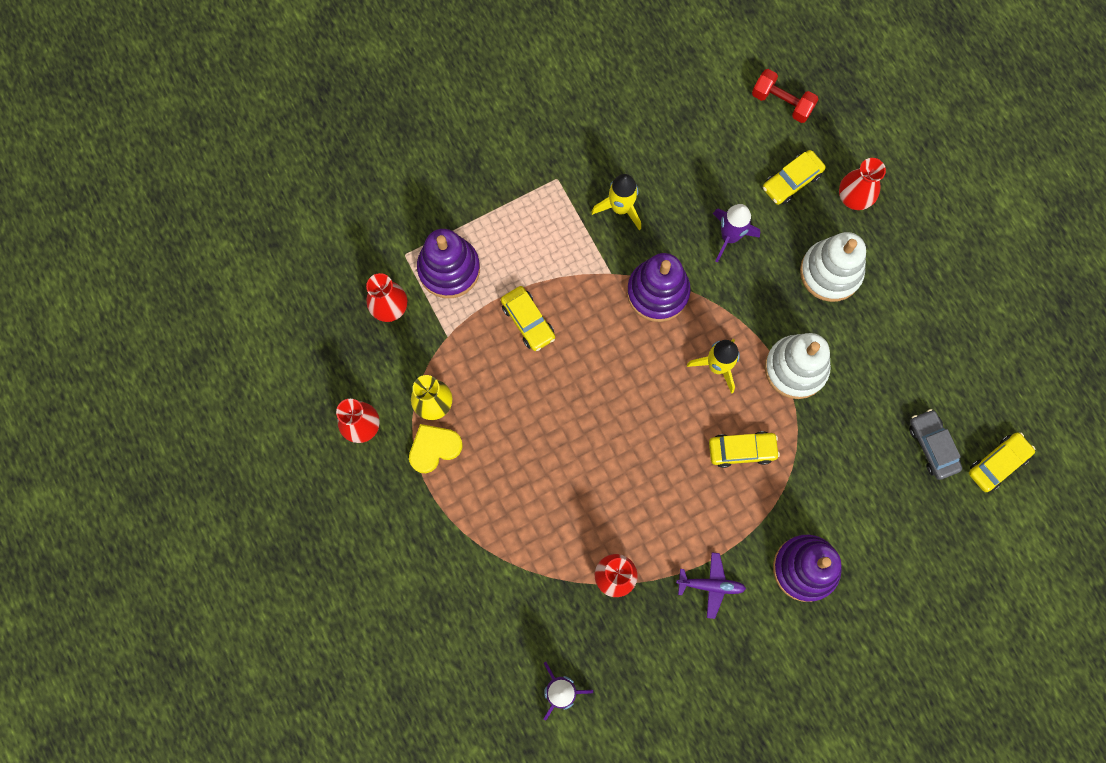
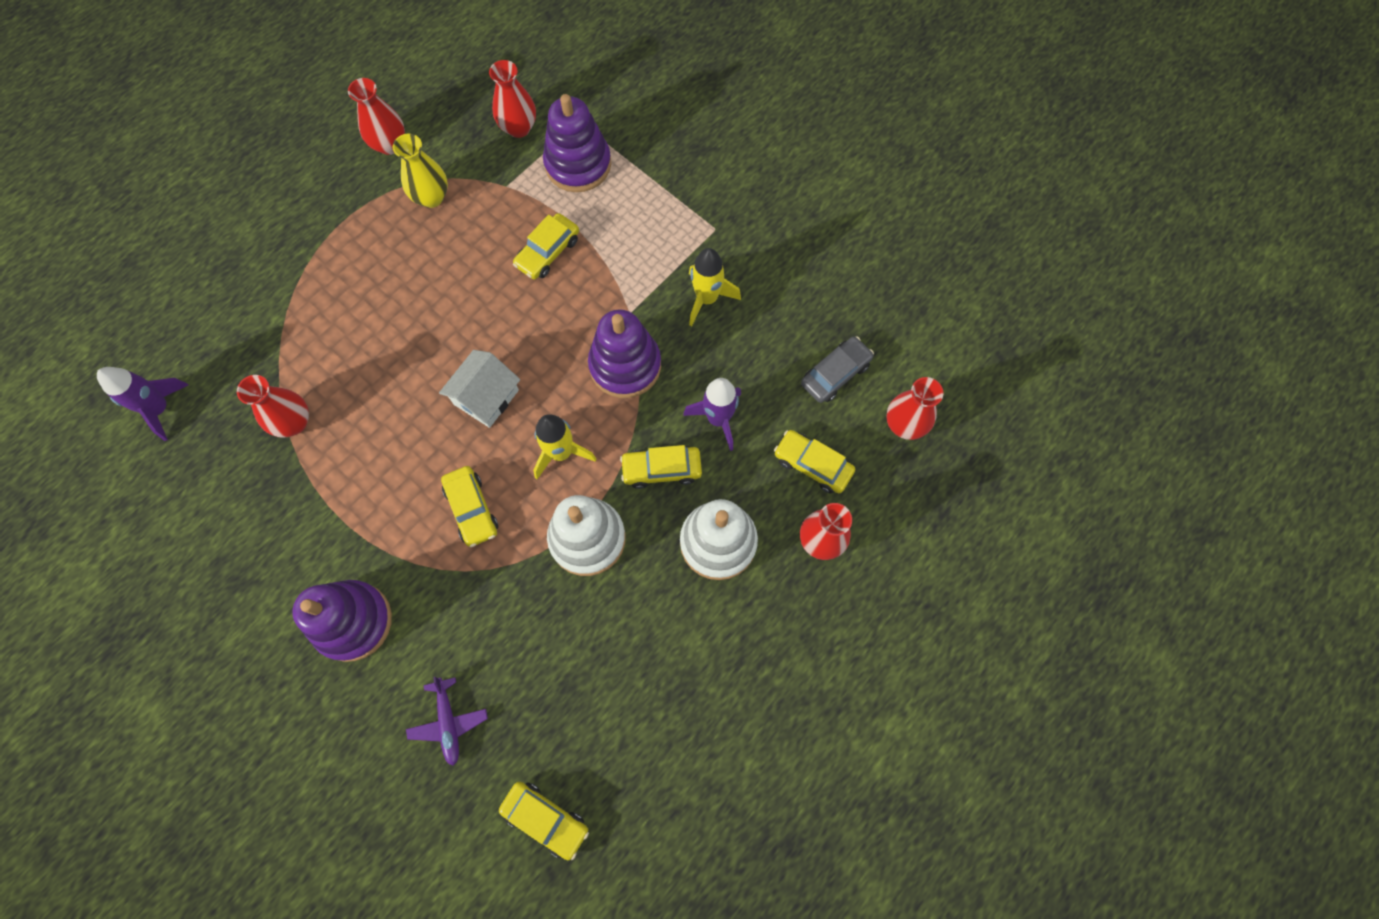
camera: 70 degrees right, 5 degrees down
yellow heart [409,424,463,473] -> none
purple plane [676,552,746,619] -> purple plane moved to [406,677,488,766]
red dumbbell [752,69,818,123] -> red vase [886,377,944,440]
grey car [909,409,962,480] -> grey car moved to [801,336,874,403]
none -> white house [439,350,520,428]
none -> yellow car [620,445,702,489]

